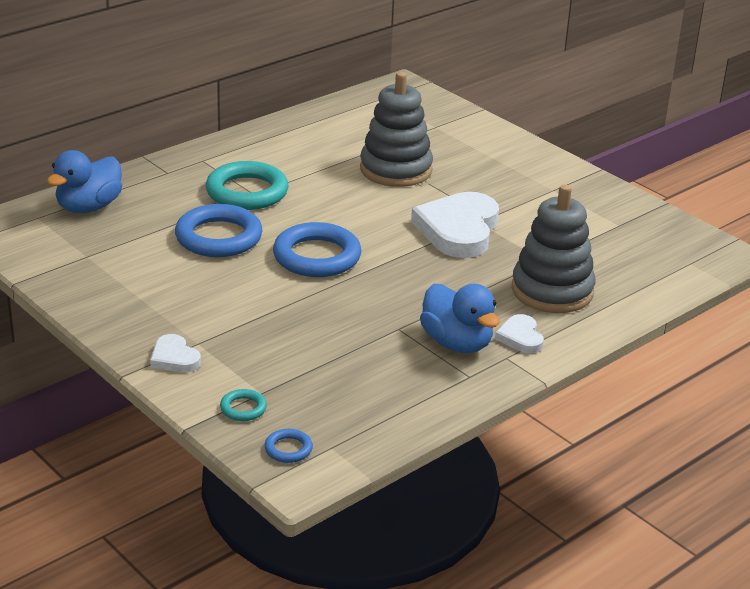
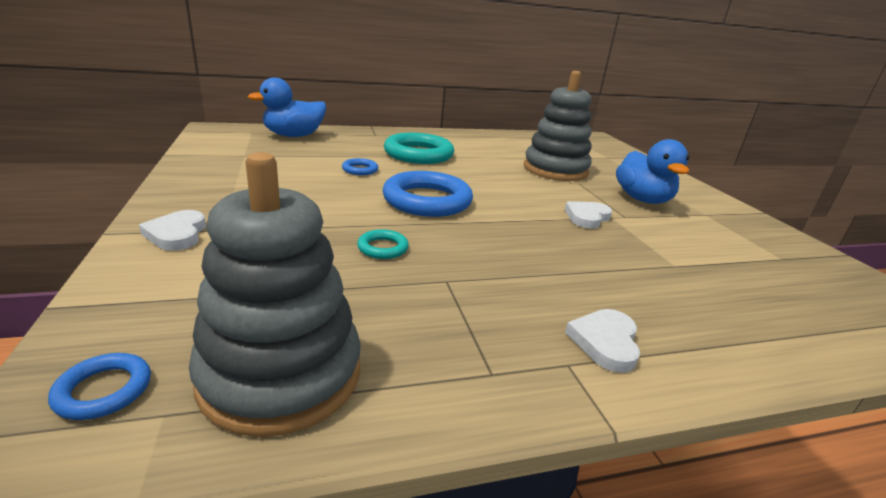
camera: 25 degrees right, 5 degrees down
blue ring [175,204,262,257] -> blue ring [342,158,378,175], size x0.45
turquoise ring [220,389,267,421] -> turquoise ring moved to [357,229,409,259]
white heart [411,192,499,258] -> white heart [565,201,612,229], size x0.49
blue duck [420,284,500,353] -> blue duck moved to [616,139,690,204]
grey stacking toy [511,185,595,313] -> grey stacking toy moved to [189,152,361,437]

